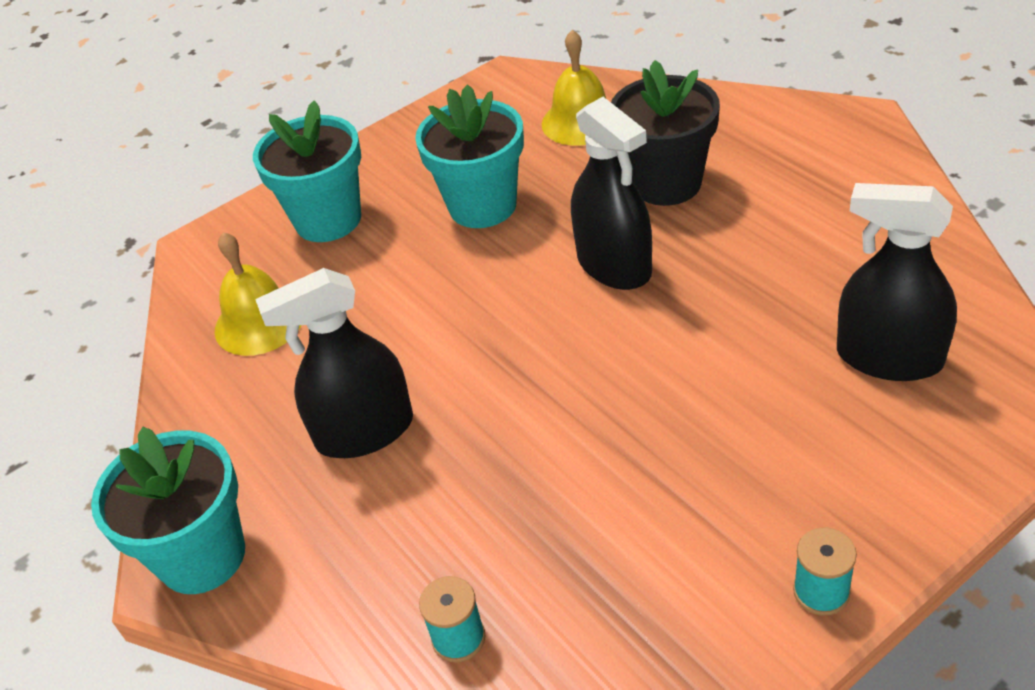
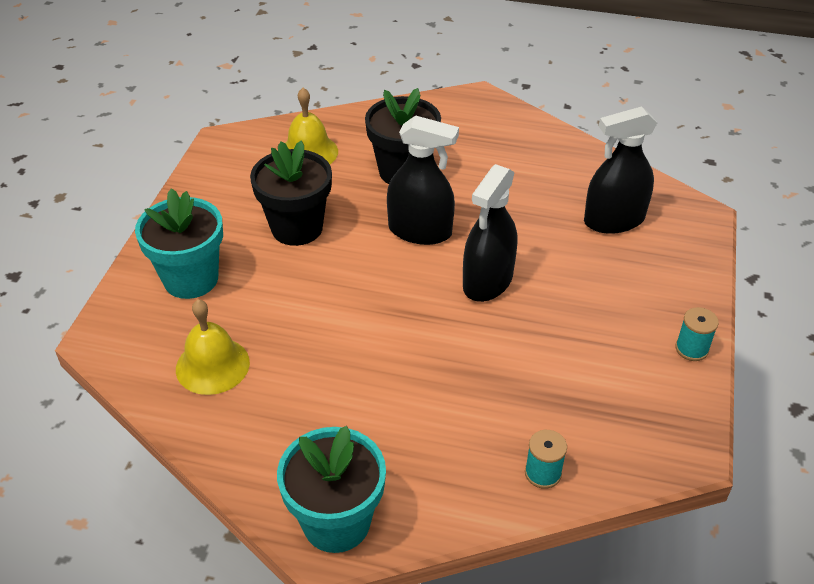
camera: 45 degrees left, 0 degrees up
black spray bottle [255,268,413,458] -> black spray bottle moved to [463,164,517,302]
turquoise flower pot [415,84,524,228] -> black flower pot [250,141,332,246]

